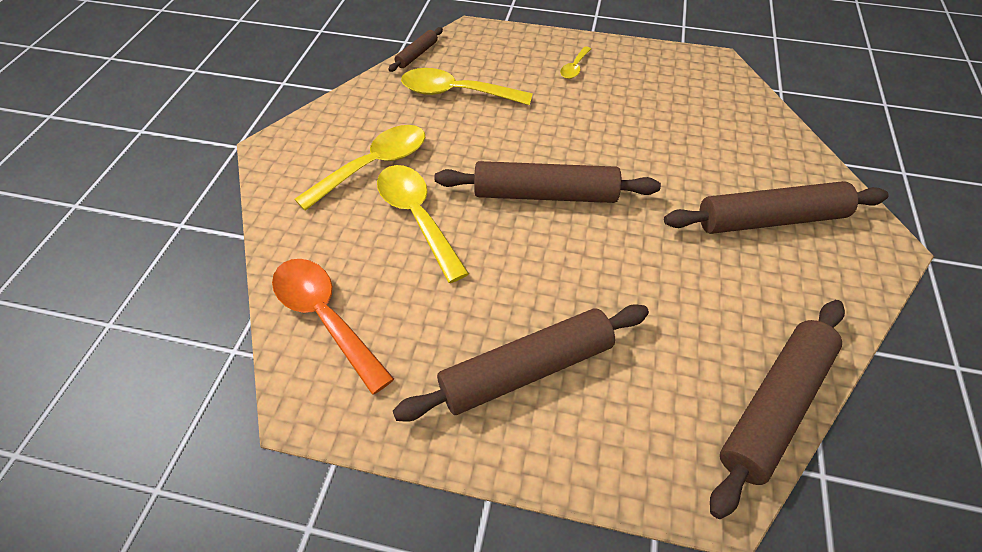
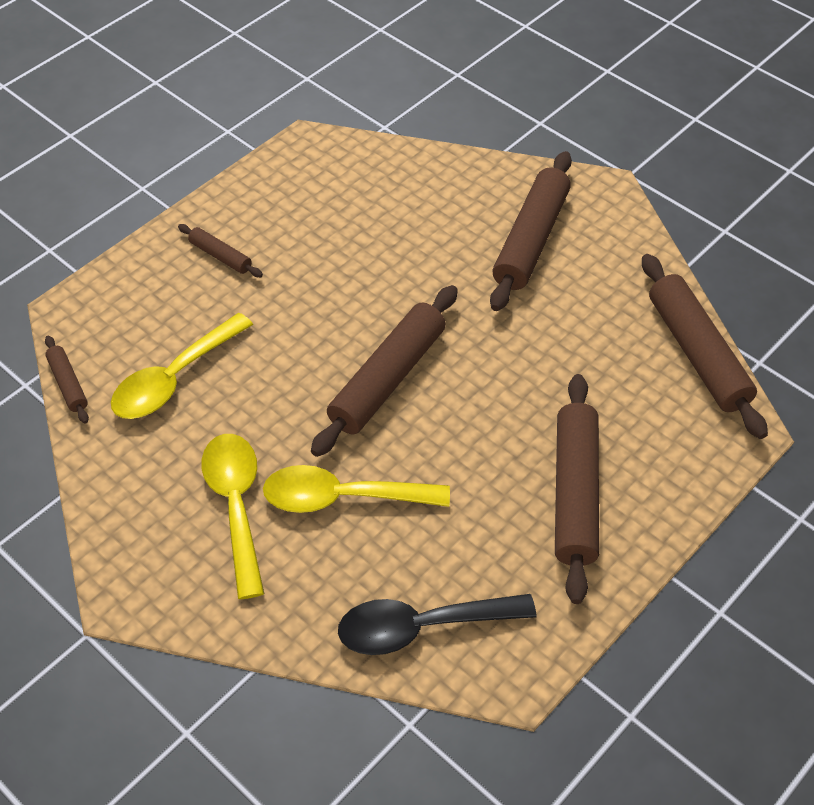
camera: 60 degrees left, 0 degrees up
orange spoon [272,259,394,395] -> black spoon [338,594,536,655]
yellow spoon [560,46,591,79] -> brown rolling pin [178,224,263,277]

